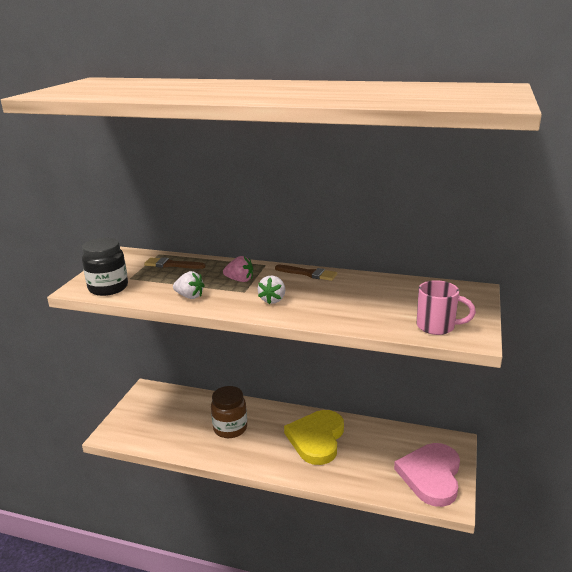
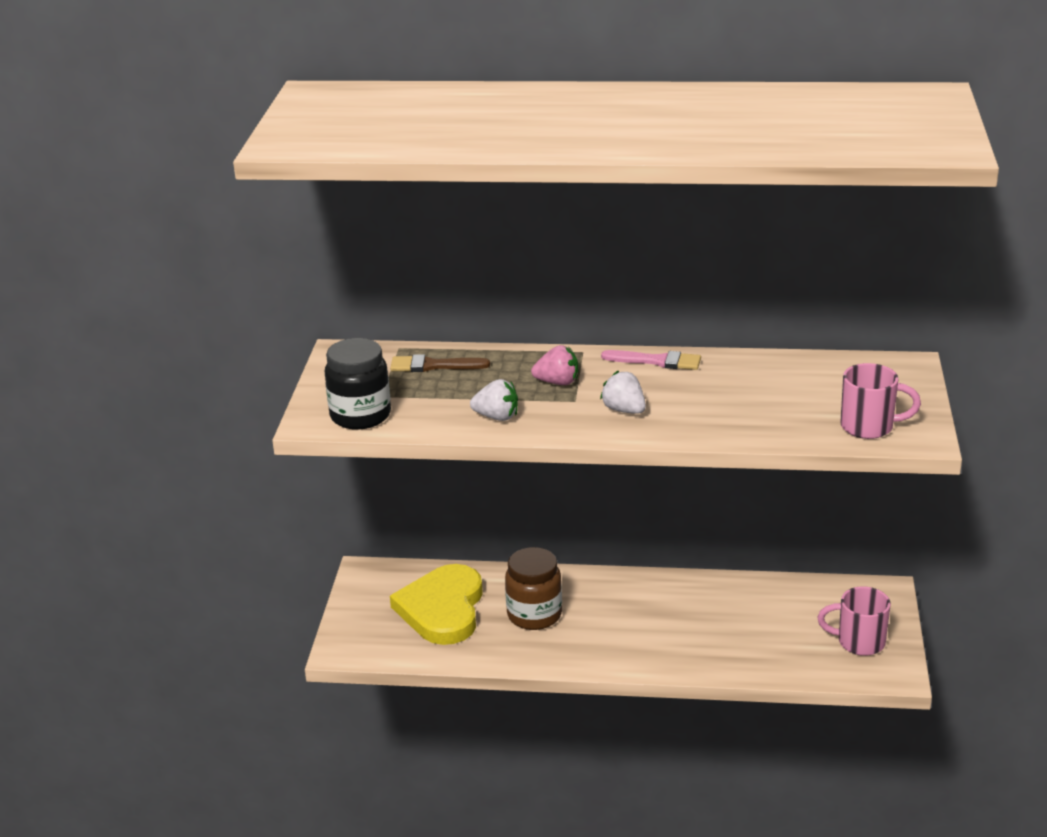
camera: 10 degrees left, 5 degrees up
white strawberry [257,276,285,304] -> white strawberry turned 135 degrees clockwise [600,371,646,414]
brown brush [275,265,337,281] -> pink brush [601,350,701,370]
yellow heart [284,410,344,465] -> yellow heart moved to [390,564,483,645]
pink heart [394,443,460,507] -> pink mug [818,587,891,656]

